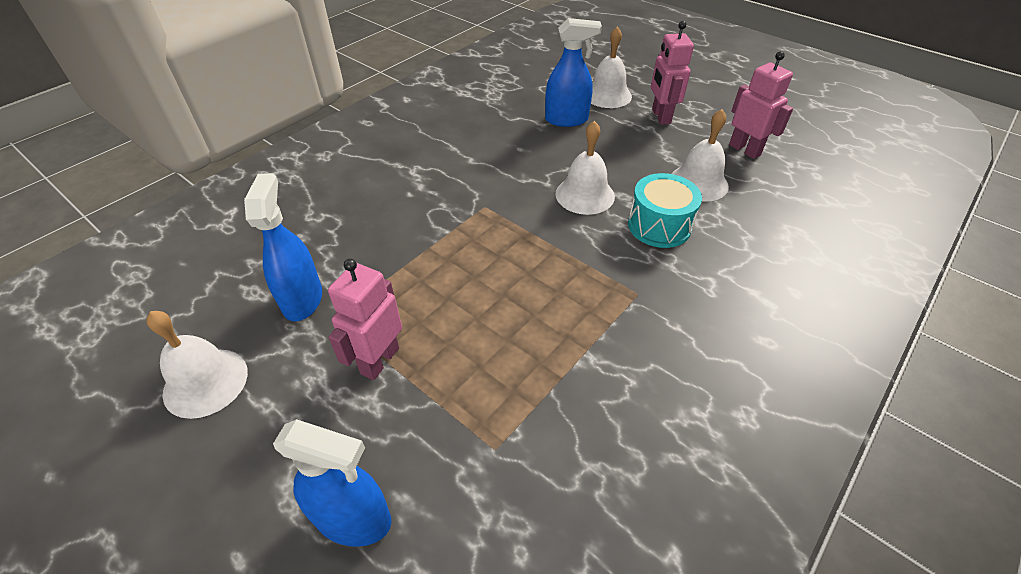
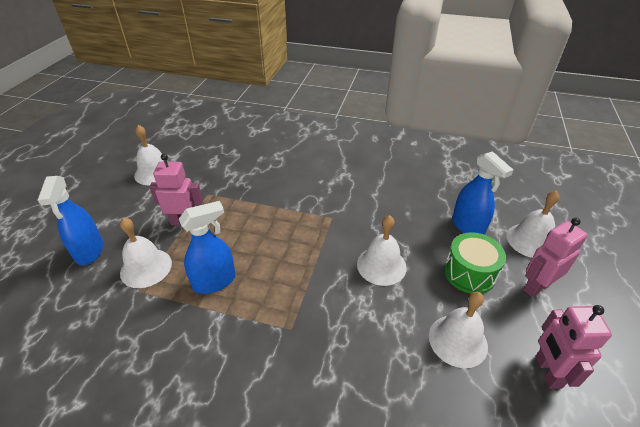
camera: 65 degrees right, 5 degrees down
blue spray bottle [244,173,322,321] -> blue spray bottle moved to [179,201,236,294]
turquoise drum [628,173,702,248] -> none
pink robot [729,51,793,159] -> pink robot turned 150 degrees clockwise [535,305,612,389]
none -> white bell [120,217,172,288]
none -> green drum [444,232,506,294]

